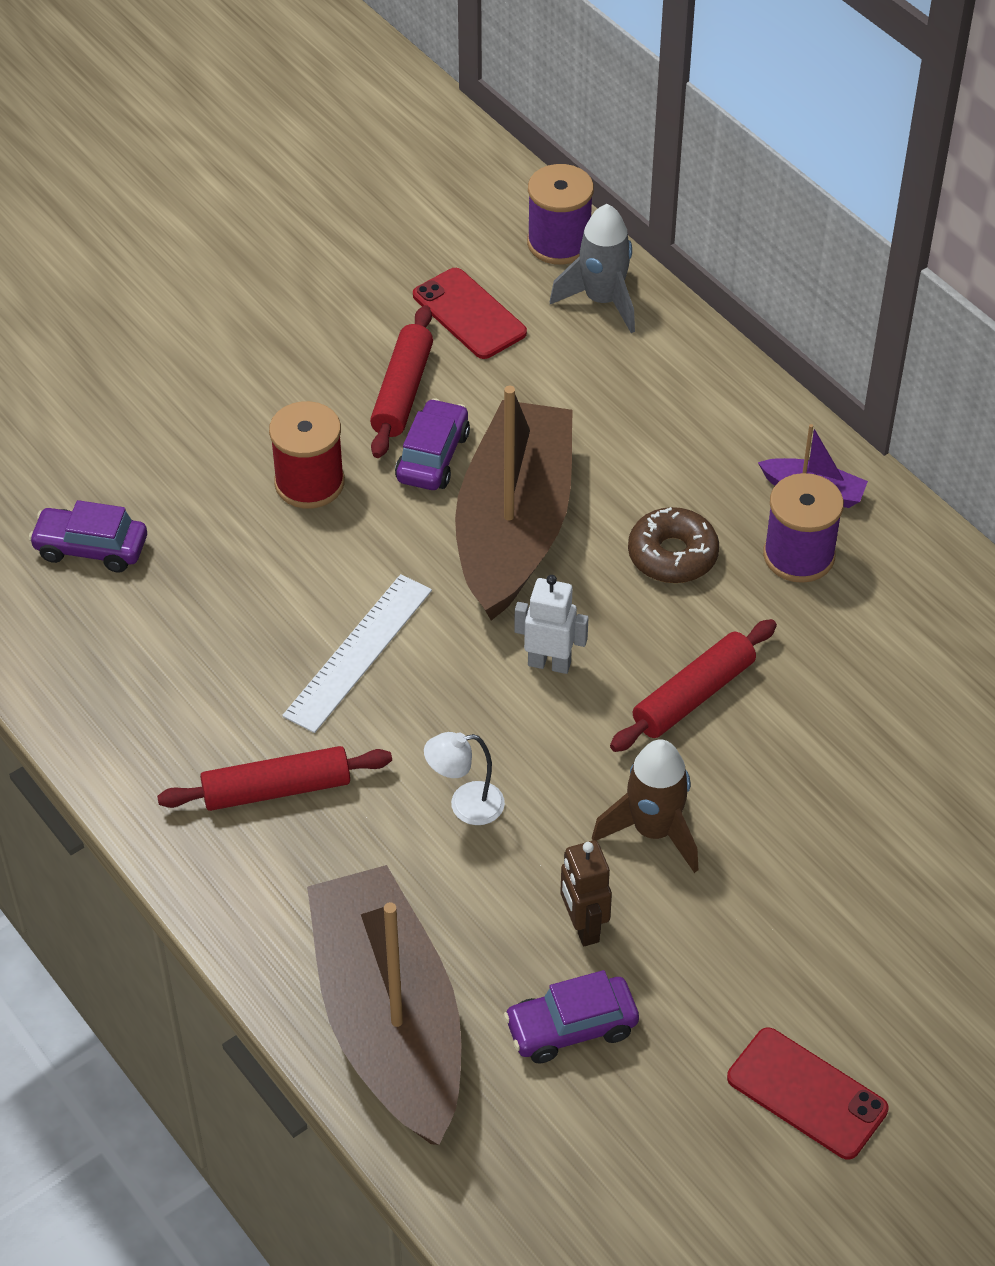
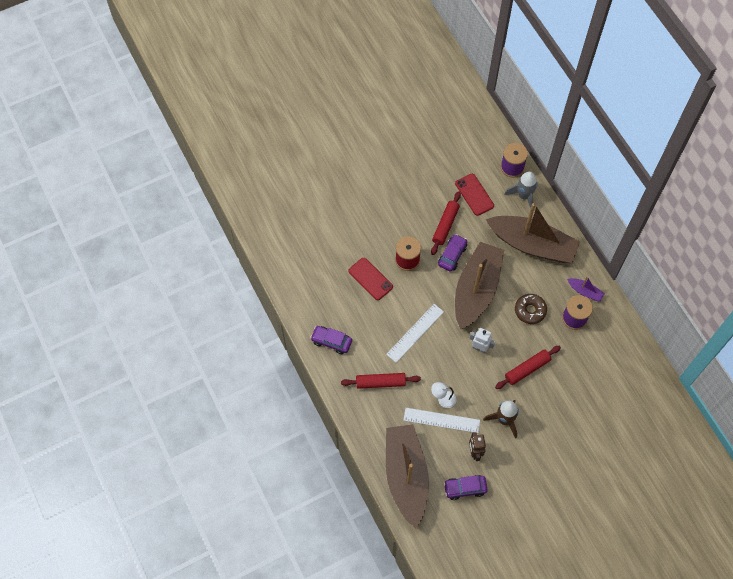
camera: 10 degrees right, 15 degrees up
purple car [29,500,147,572] -> purple car moved to [310,326,352,354]
red phone [727,1027,889,1160] -> red phone moved to [348,258,393,300]
none -> white ruler [403,408,480,433]
none -> brown boat [485,203,580,263]

